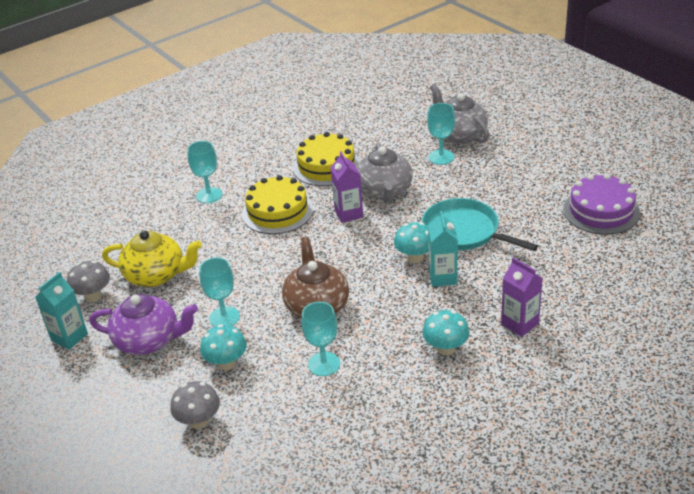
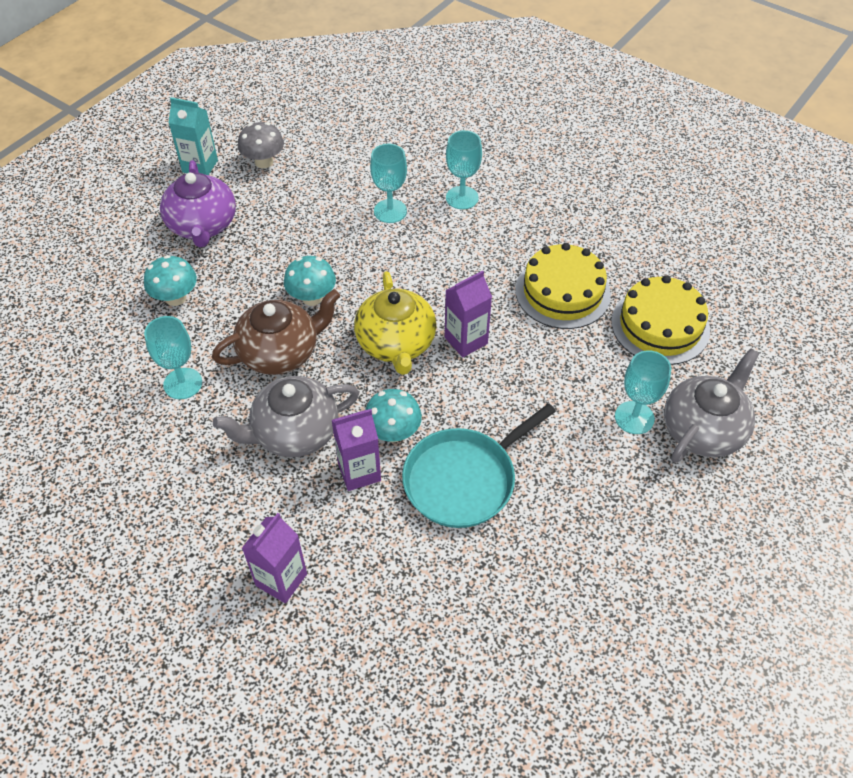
camera: 70 degrees right, 15 degrees up
yellow teapot [102,230,202,287] -> yellow teapot moved to [354,271,436,375]
grey mushroom [170,381,220,429] -> none
turquoise goblet [199,257,240,327] -> turquoise goblet moved to [370,144,407,223]
yellow cake [242,175,314,234] -> yellow cake moved to [611,275,710,365]
grey teapot [356,142,413,203] -> grey teapot moved to [213,376,359,457]
turquoise pan [422,198,538,251] -> turquoise pan turned 150 degrees counterclockwise [402,403,556,528]
turquoise mushroom [422,310,470,355] -> turquoise mushroom moved to [284,256,336,306]
turquoise carton [428,211,458,287] -> purple carton [332,409,381,491]
purple cake [563,174,640,235] -> none

